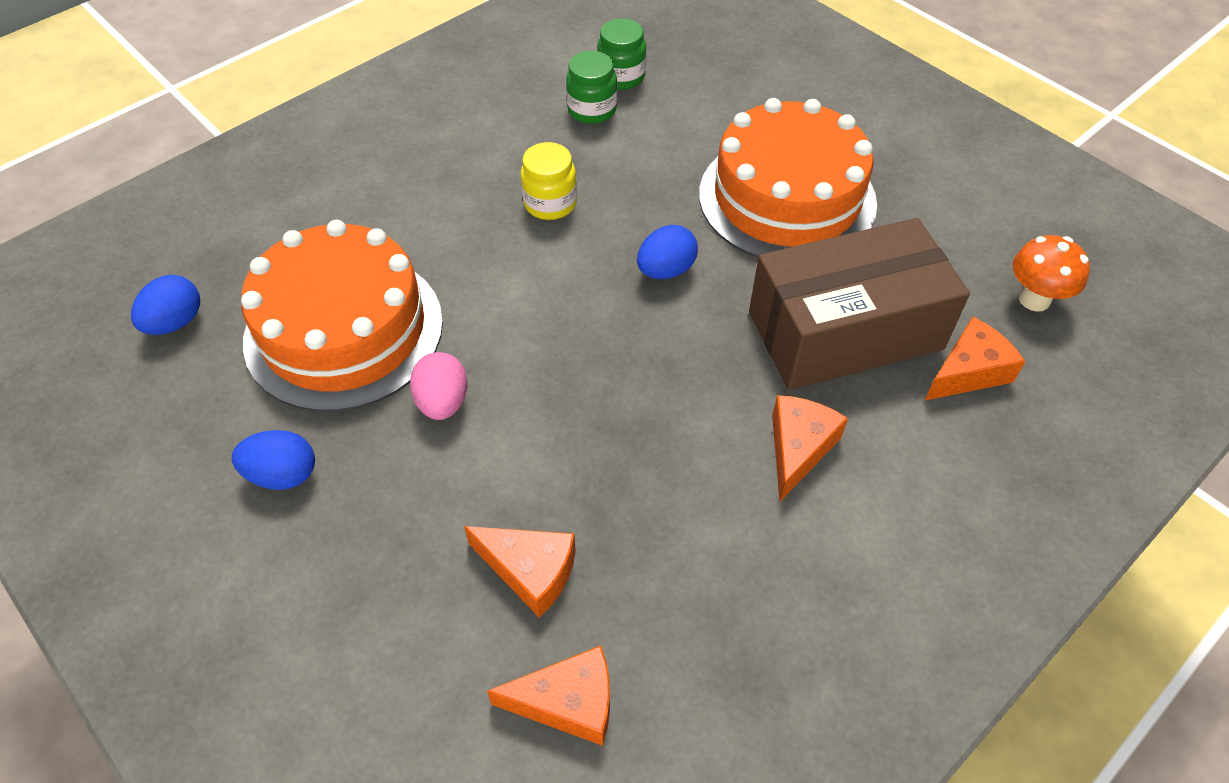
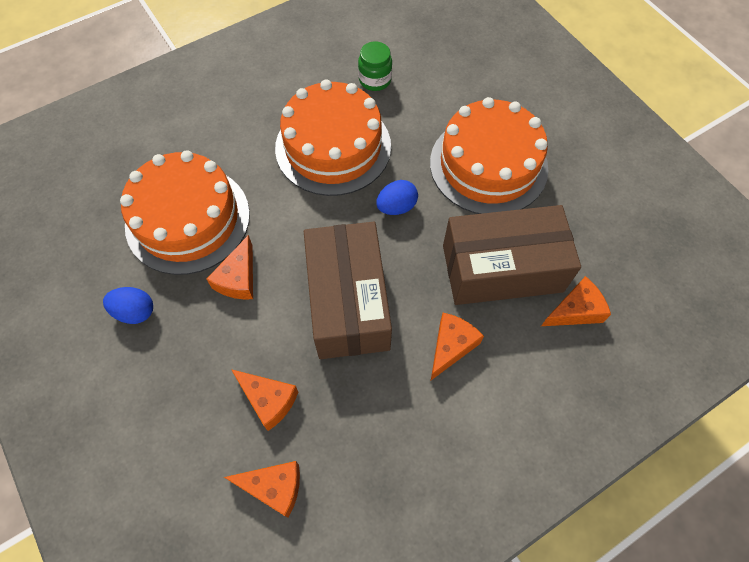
camera: 10 degrees right, 10 degrees up
blue egg [131,275,200,335] -> none
pink egg [410,352,467,420] -> orange cheese [206,235,253,299]
yellow jar [521,142,577,220] -> orange cake [275,80,391,196]
green jar [597,18,647,90] -> none
orange mushroom [1013,235,1090,312] -> none
none -> brown box [304,222,392,359]

